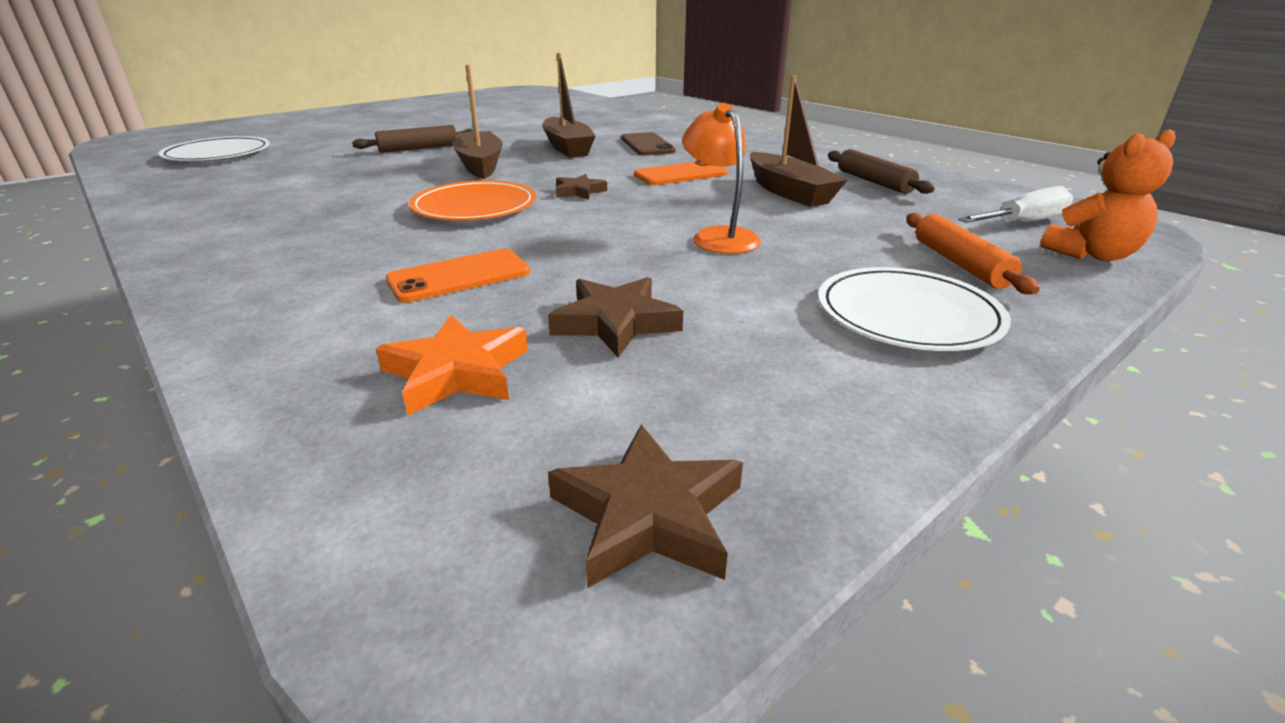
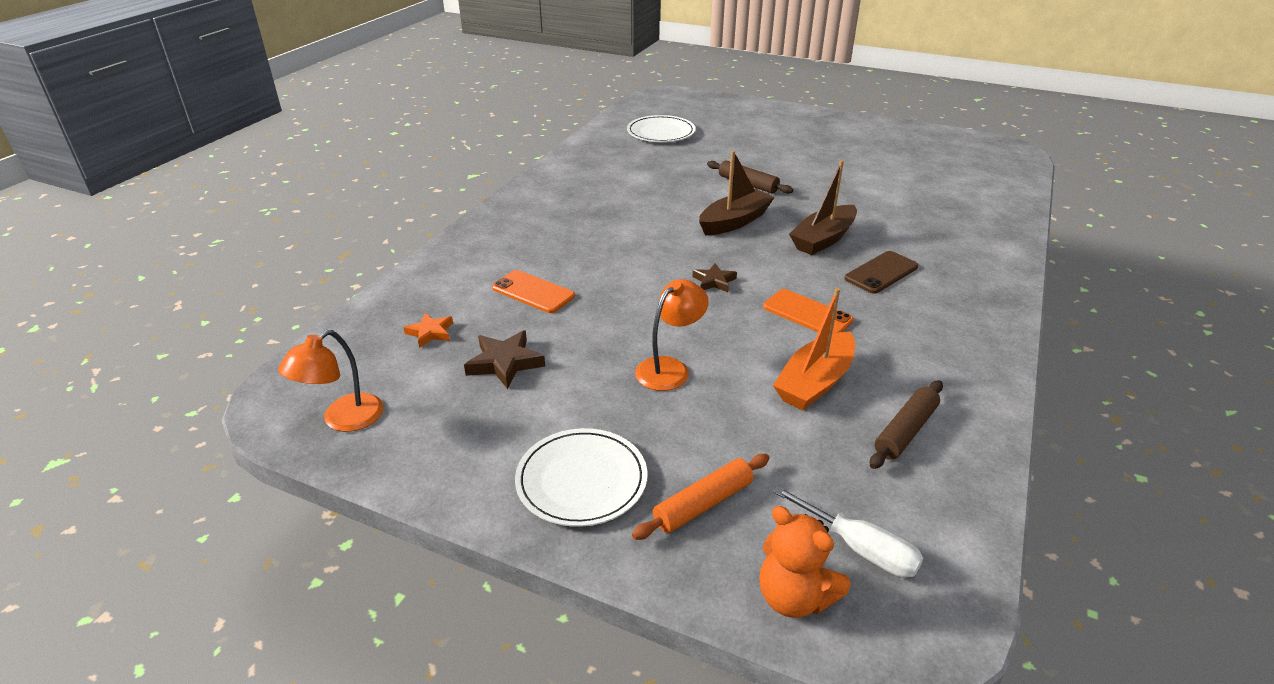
camera: 65 degrees right, 5 degrees up
orange star [376,315,528,415] -> orange star [403,313,453,348], size x0.65
orange plate [409,180,536,221] -> none
brown star [548,424,743,588] -> orange lamp [278,330,384,432]
brown boat [750,75,848,207] -> orange boat [773,288,855,410]

